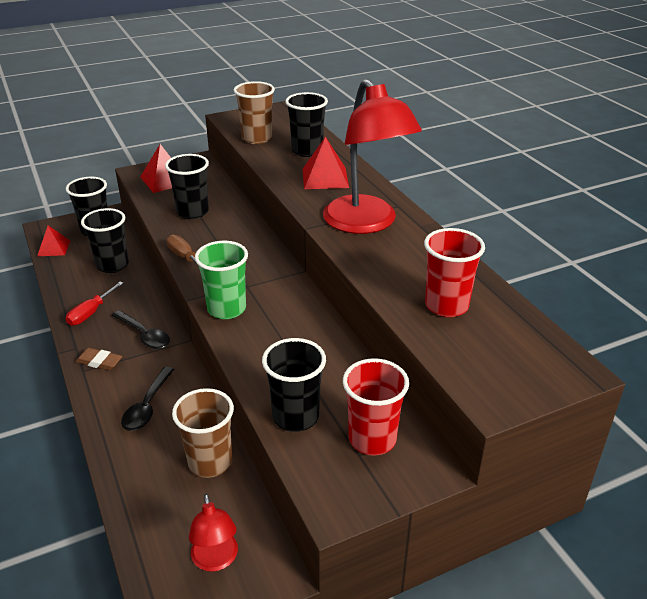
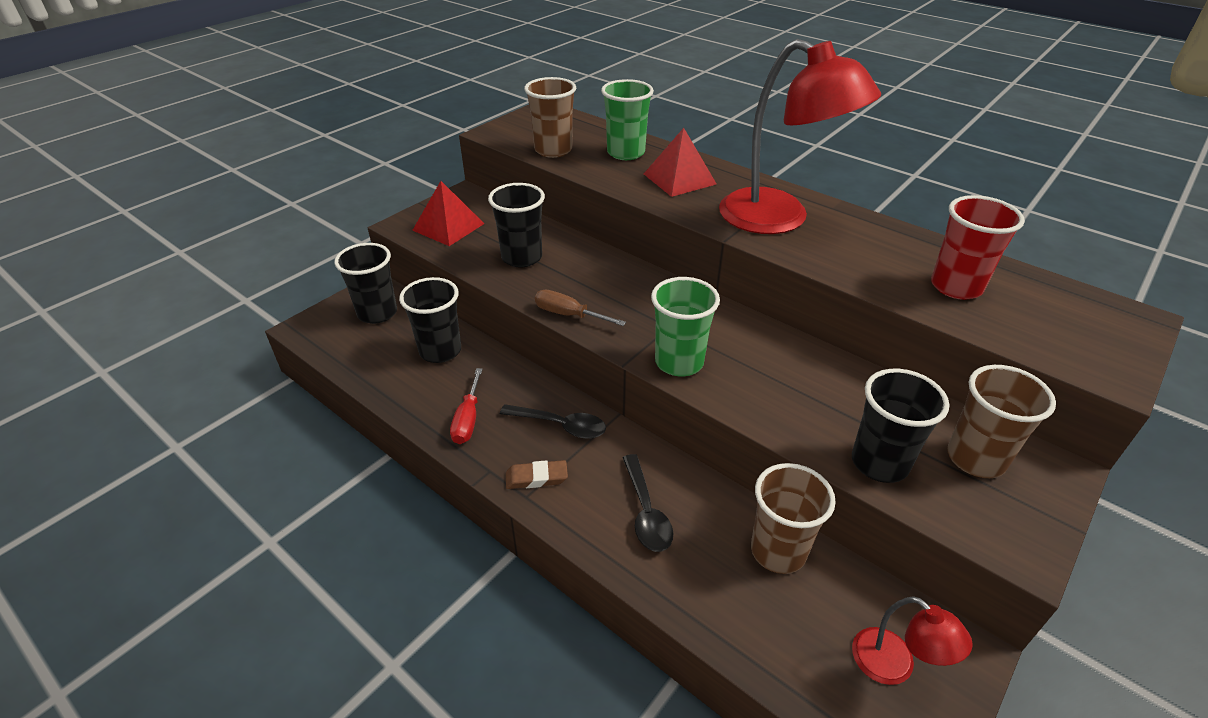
camera: 25 degrees left, 5 degrees up
red pyramid [37,225,70,256] -> none
black cup [285,92,328,157] -> green cup [601,79,654,160]
red cup [343,358,409,456] -> brown cup [947,365,1056,478]

